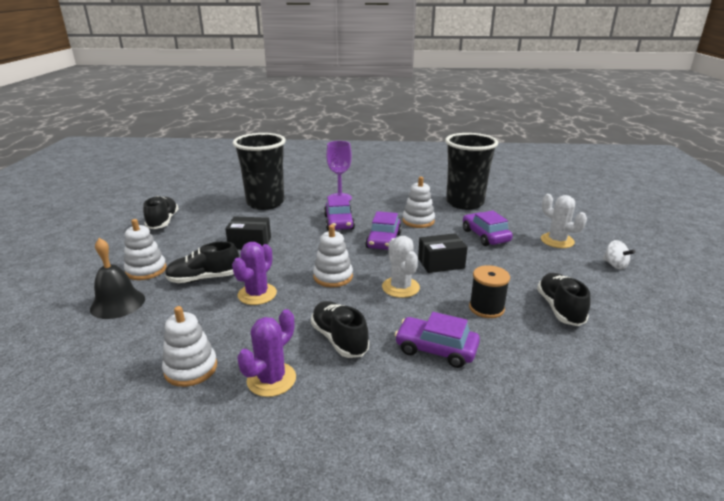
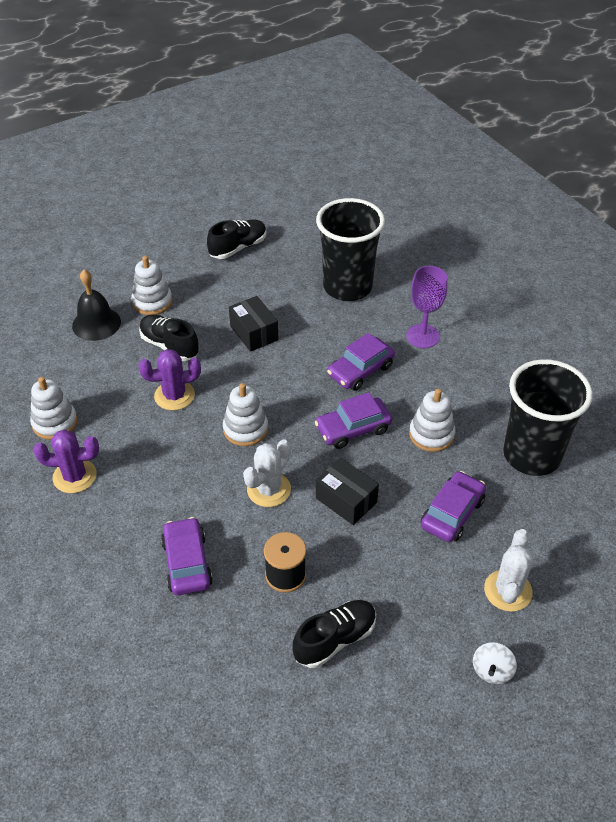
camera: 55 degrees right, 20 degrees up
black shoe [311,301,369,358] -> none

